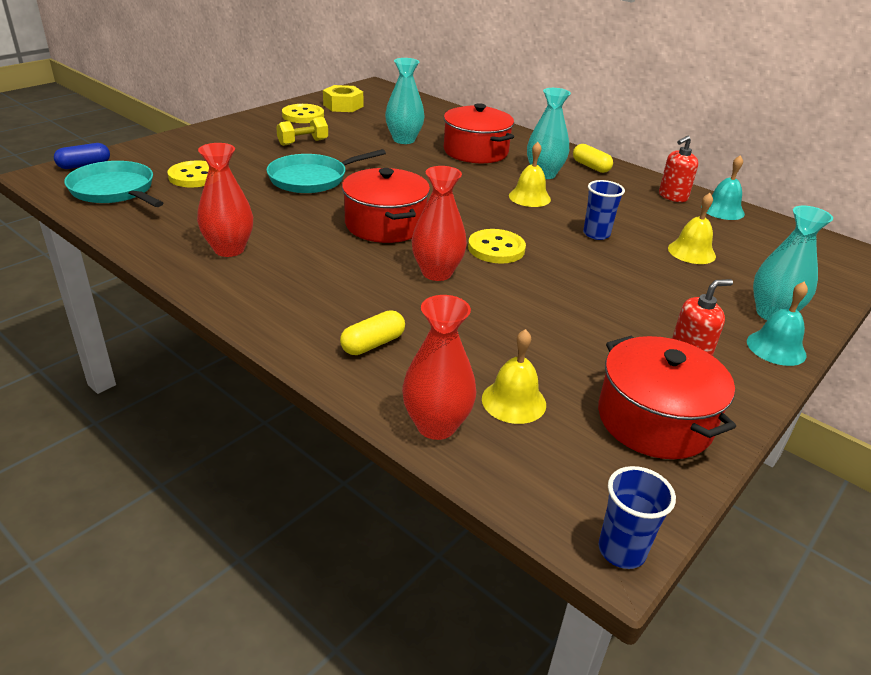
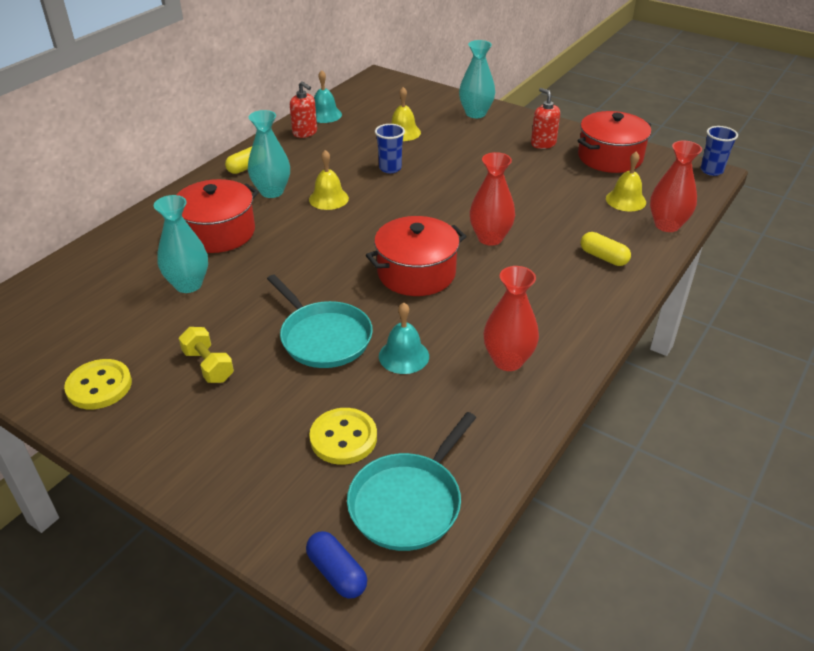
camera: 95 degrees left, 5 degrees up
yellow nut [323,85,363,112] -> none
yellow button [468,229,526,264] -> none
turquoise bell [747,282,808,366] -> turquoise bell moved to [379,303,429,374]

